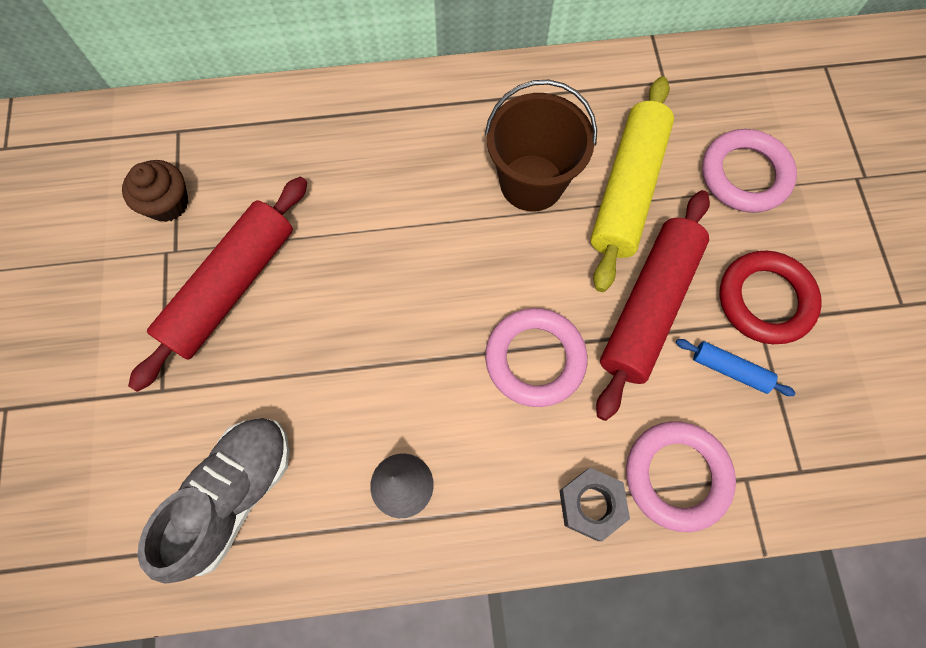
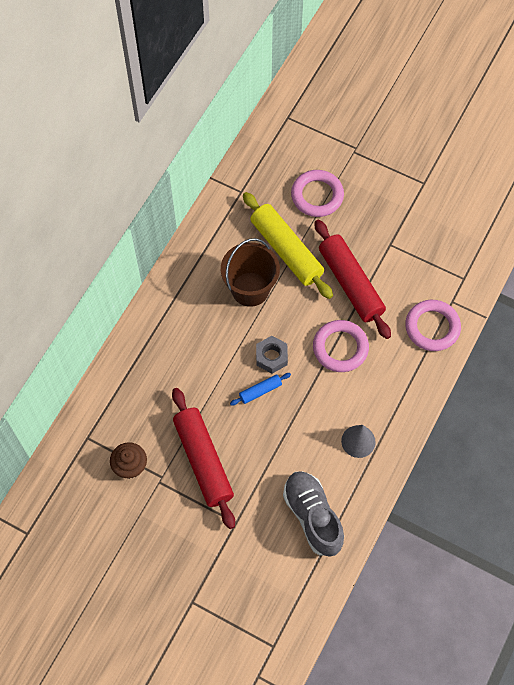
camera: 55 degrees left, 5 degrees down
grey nut [559,468,630,541] -> grey nut moved to [256,336,288,374]
blue rolling pin [676,339,796,396] -> blue rolling pin moved to [230,373,291,405]
red ring [720,251,822,344] -> none

